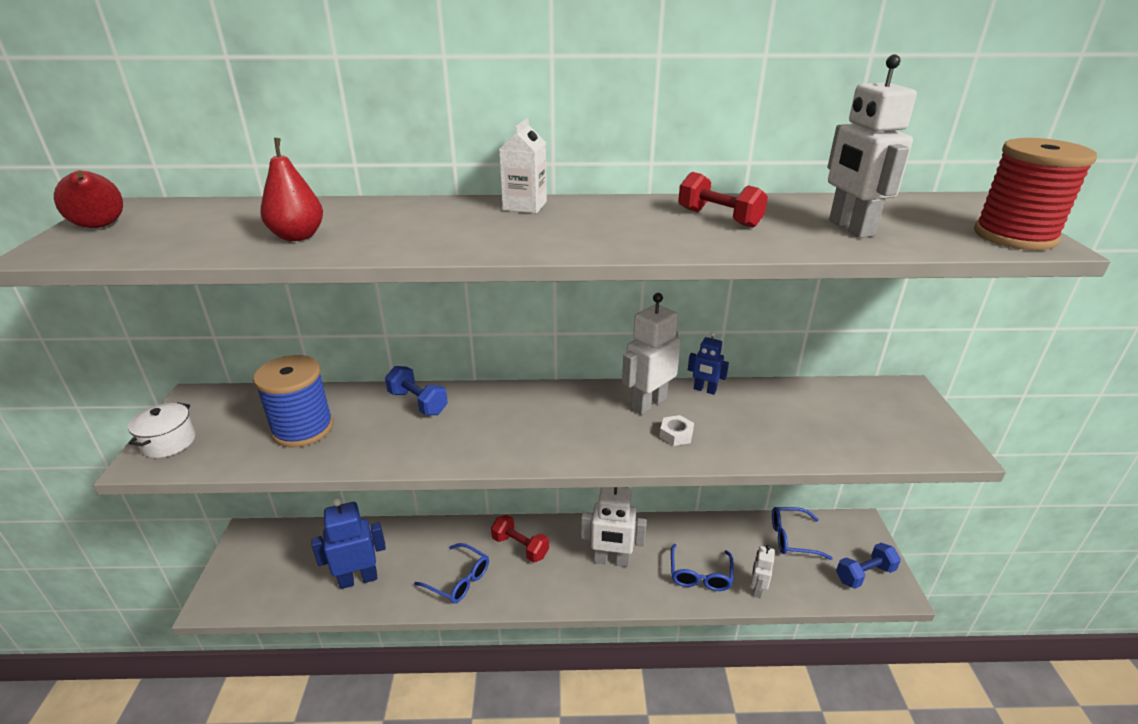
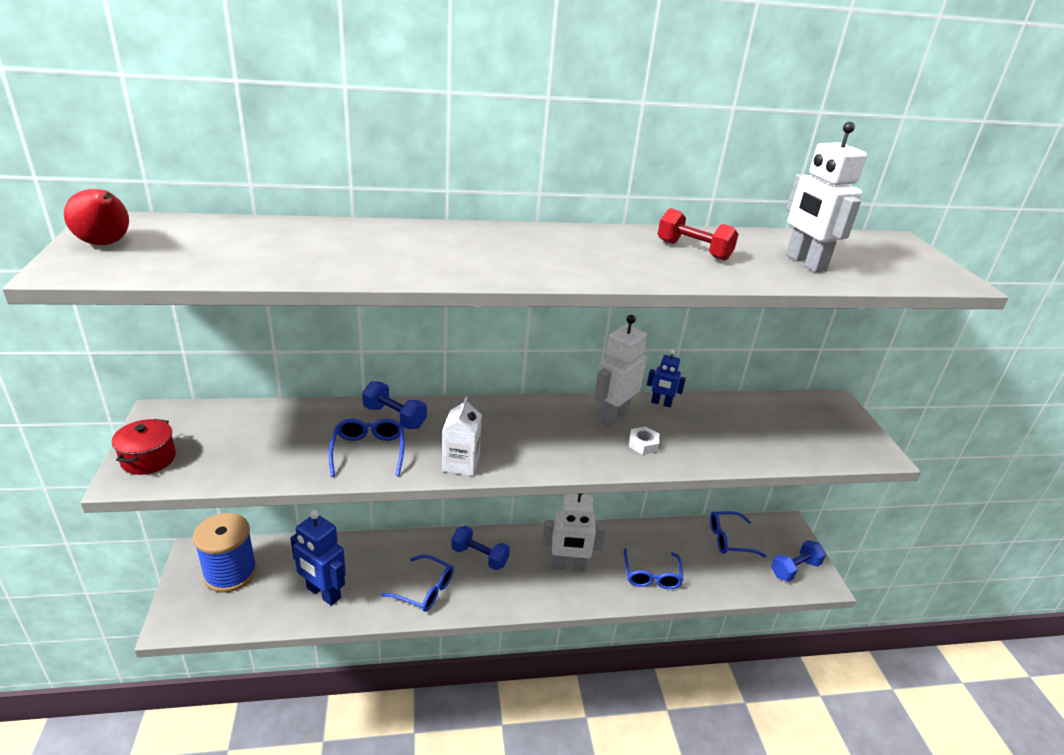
camera: 10 degrees left, 0 degrees up
white pot [128,403,196,458] -> red pot [112,419,176,475]
blue spool [253,355,334,447] -> blue spool moved to [193,513,257,593]
red pear [260,138,323,241] -> none
blue robot [311,497,386,589] -> blue robot turned 120 degrees counterclockwise [290,510,346,606]
red dumbbell [491,515,549,563] -> blue dumbbell [451,526,510,570]
white carton [499,118,547,213] -> white carton moved to [442,397,482,476]
white robot [751,545,775,598] -> none
red spool [974,138,1097,250] -> none
none -> blue glasses [329,418,404,477]

